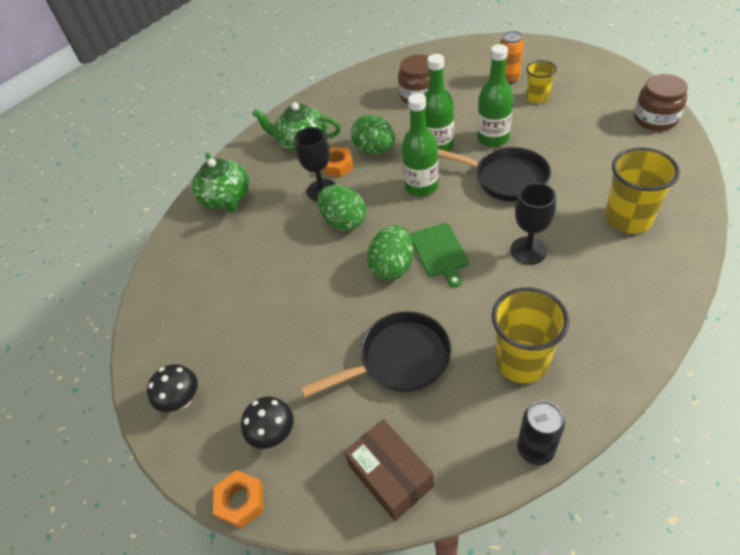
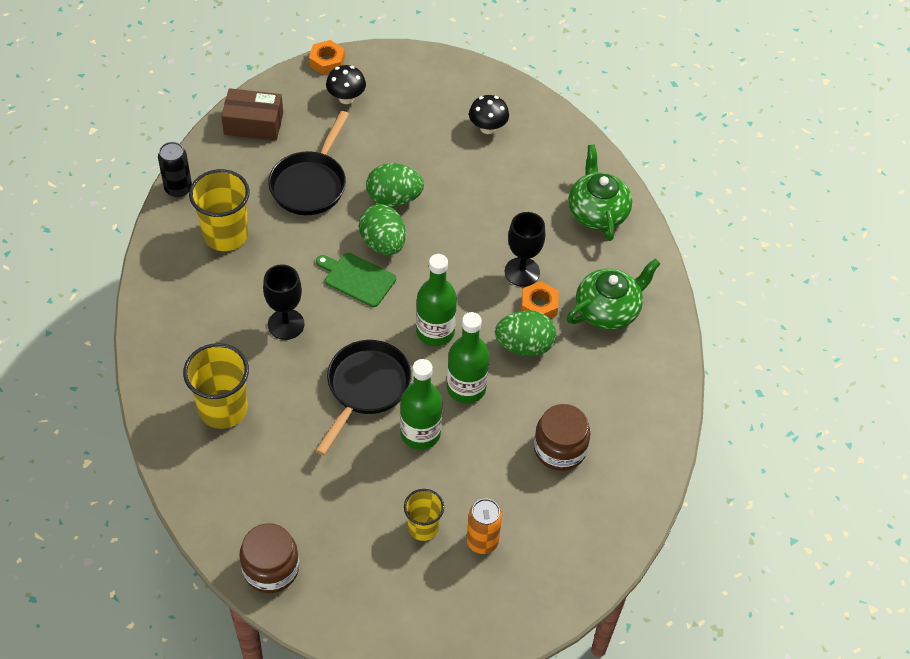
camera: 125 degrees right, 5 degrees up
black mushroom [147,364,198,412] -> black mushroom moved to [469,95,509,134]
green teapot [192,153,250,213] -> green teapot turned 60 degrees clockwise [568,145,632,241]
green egg [318,185,366,231] -> green egg moved to [366,163,424,207]
black pan [438,147,551,202] -> black pan turned 135 degrees clockwise [315,340,412,456]

